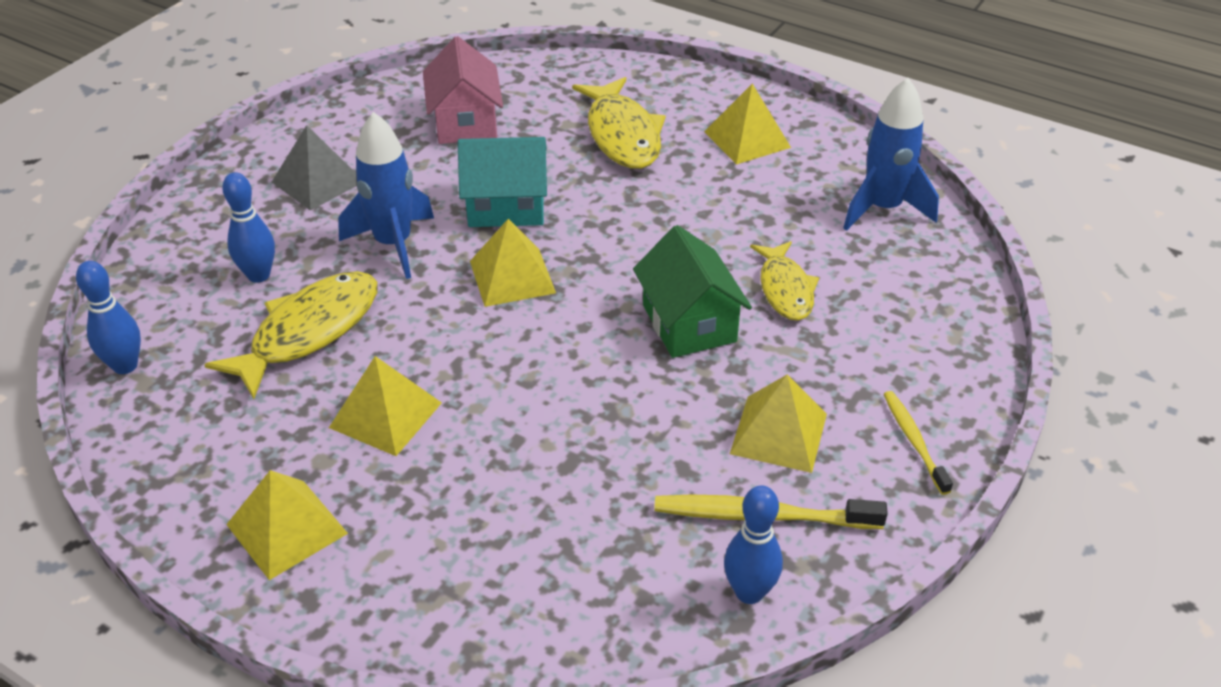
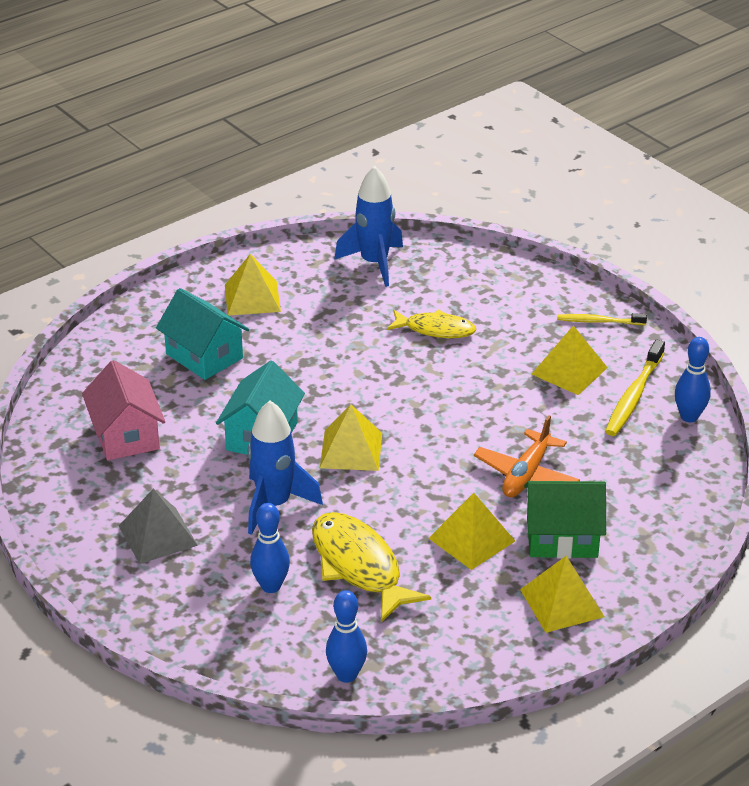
camera: 70 degrees left, 5 degrees down
pink house [423,36,503,144] -> pink house turned 60 degrees clockwise [82,360,165,460]
yellow fish [572,77,666,169] -> turquoise house [156,288,249,380]
green house [633,225,752,358] -> green house moved to [524,481,606,559]
none -> orange plane [474,415,580,497]

